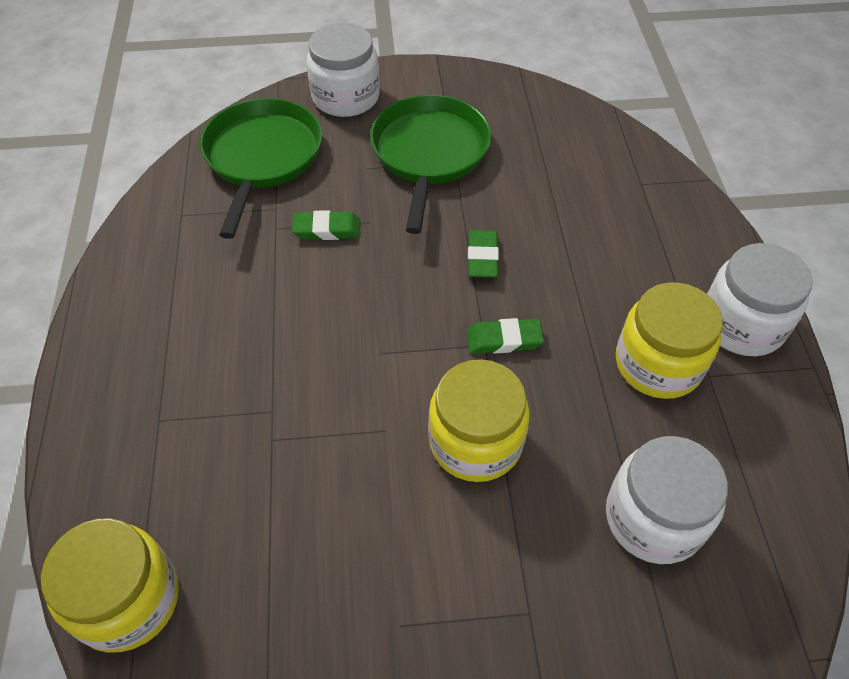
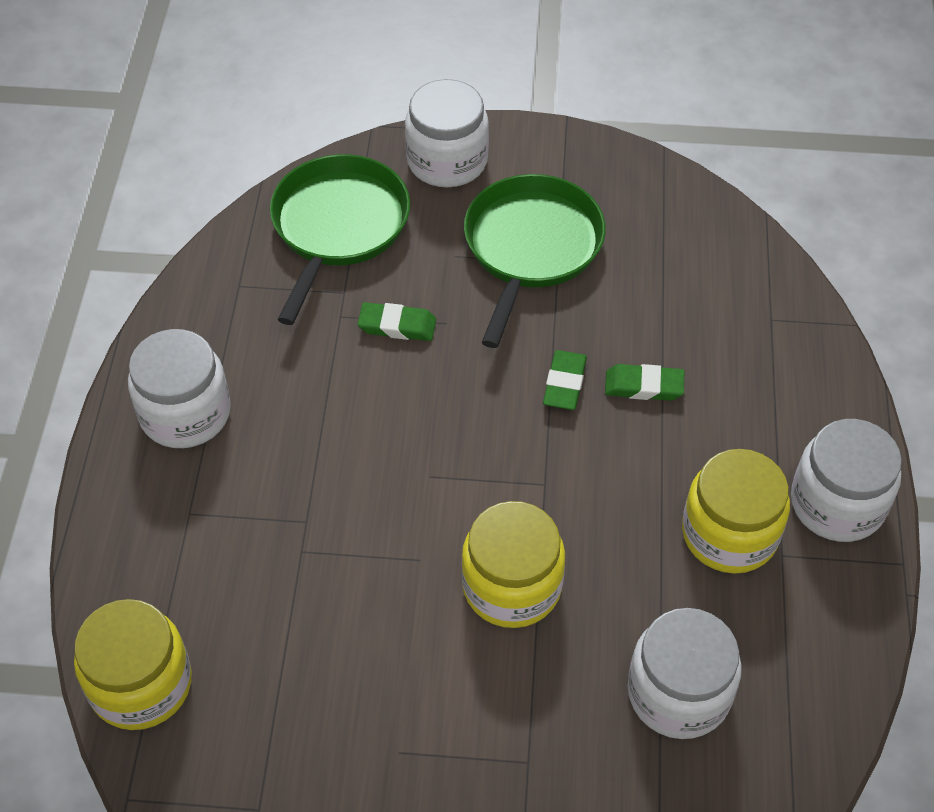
camera: 10 degrees right, 0 degrees up
green eraser [467,318,544,354] -> green eraser moved to [605,364,684,401]
none -> white jar [128,329,231,448]

